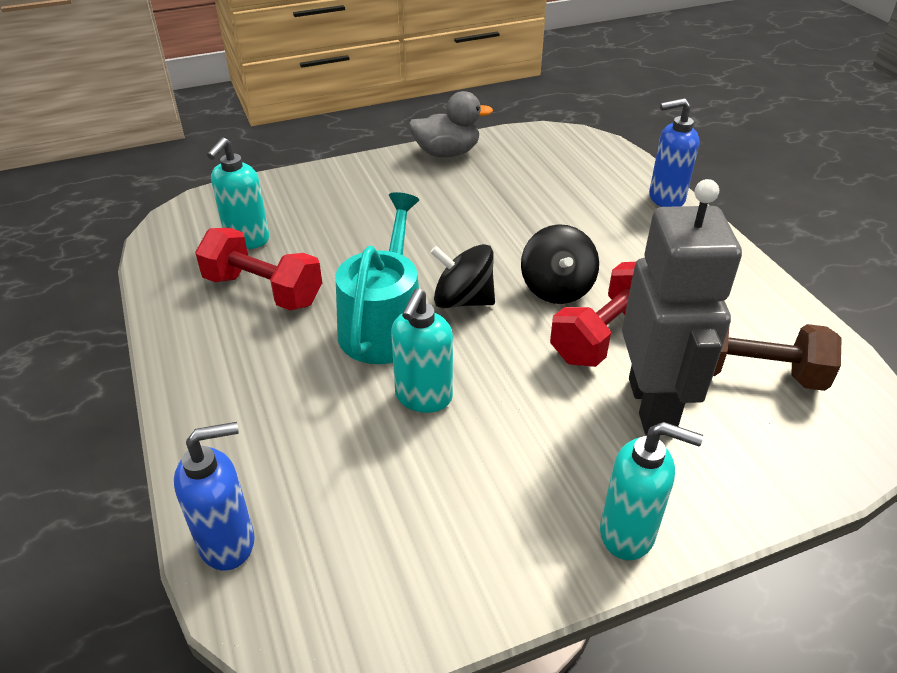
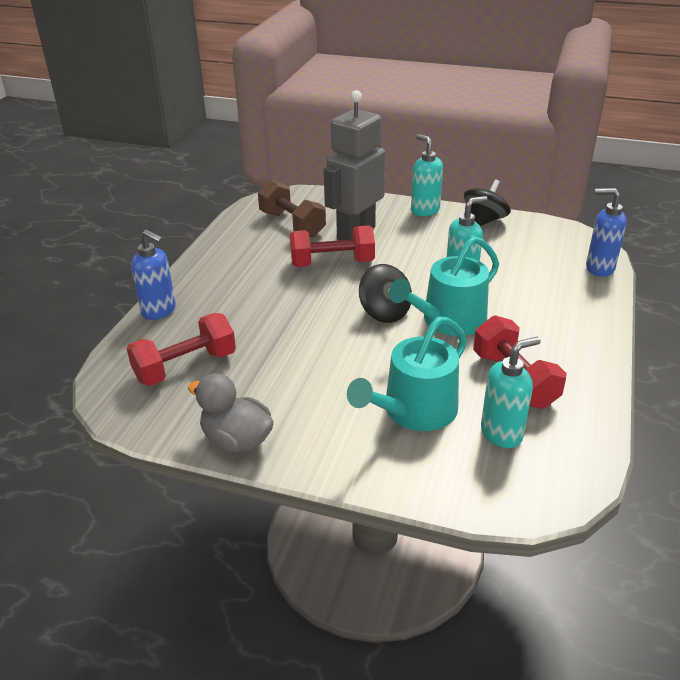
camera: 140 degrees left, 5 degrees down
black spinning top [521,224,599,304] -> black spinning top moved to [464,179,511,226]
none -> red dumbbell [127,313,236,386]
none -> turquoise watering can [347,316,467,431]

